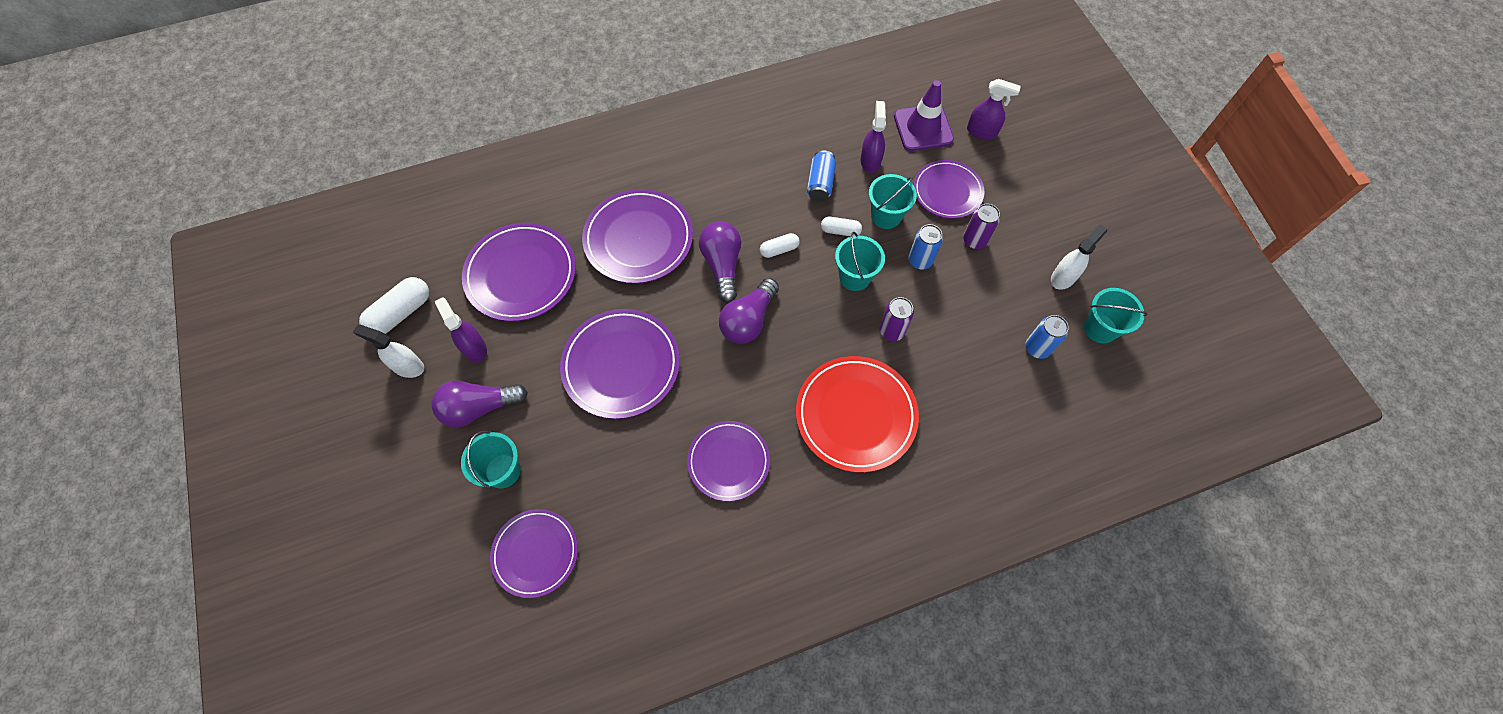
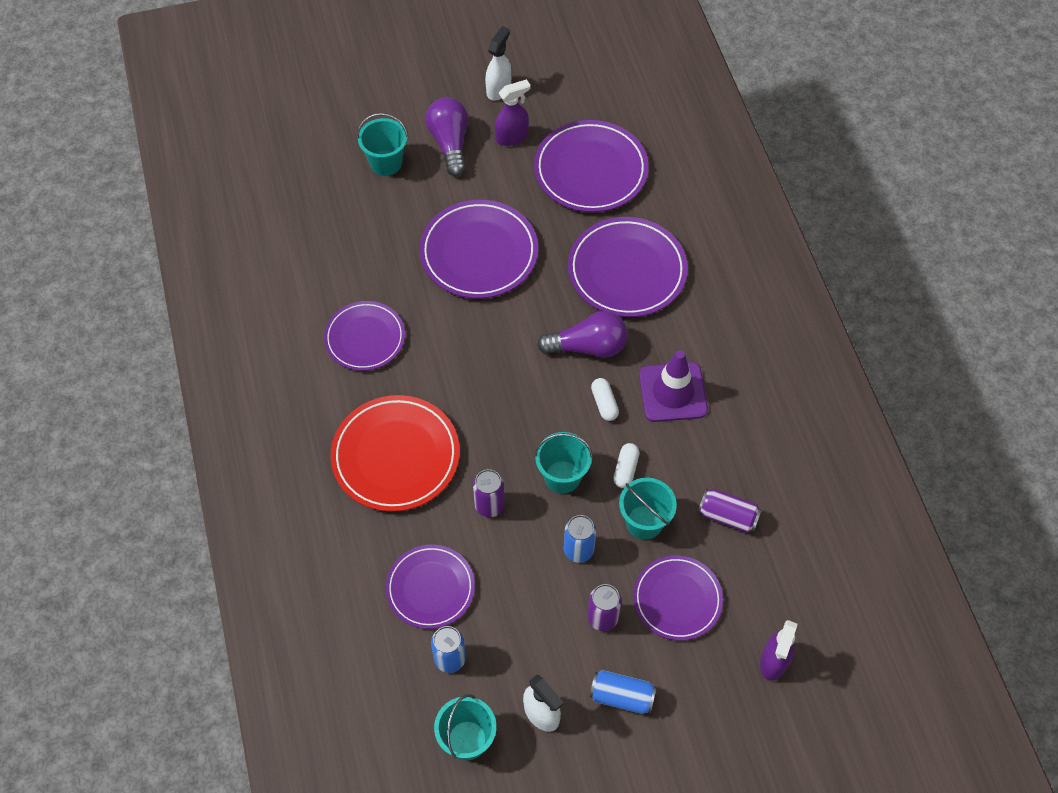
camera: 95 degrees right, 5 degrees down
white capsule [359,277,429,334] -> none
purple plate [490,509,578,598] -> purple plate moved to [386,544,475,629]
purple light bulb [719,278,779,344] -> none
blue can [807,150,836,201] -> blue can moved to [590,670,657,714]
purple spray bottle [860,101,886,173] -> purple can [698,488,762,533]
purple traffic cone [894,80,954,151] -> purple traffic cone moved to [639,350,708,422]

